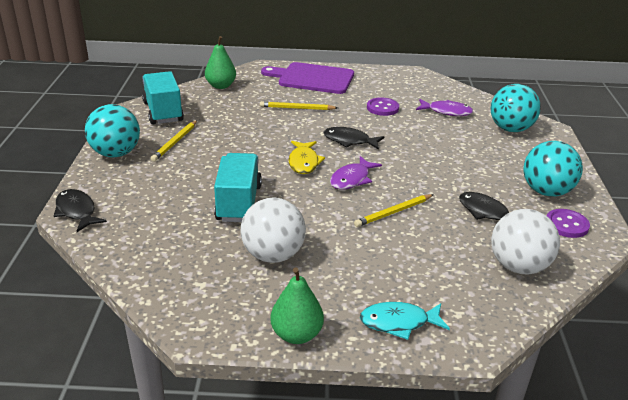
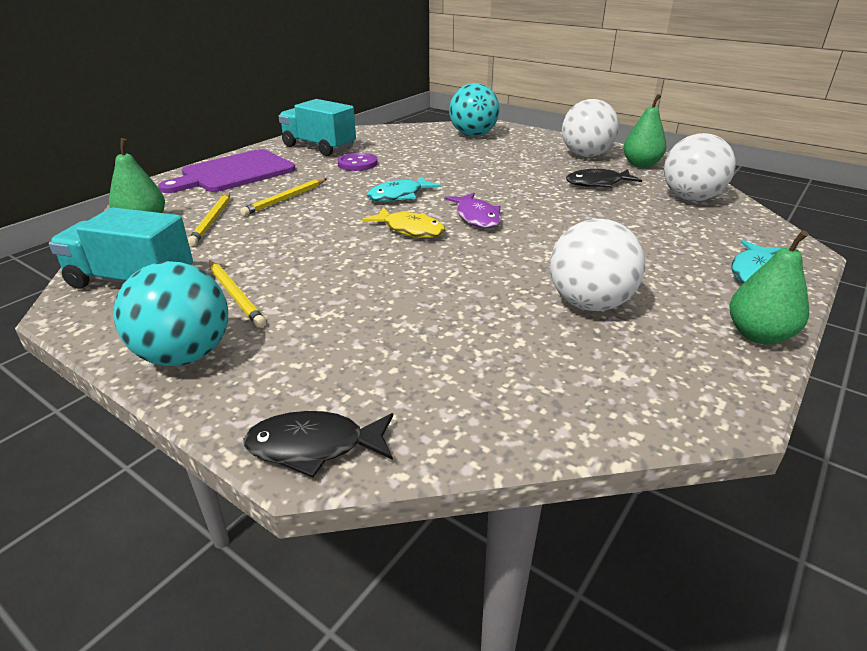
camera: 55 degrees left, 0 degrees up
turquoise truck [214,153,262,222] -> turquoise truck moved to [278,99,356,156]
black fish [323,127,385,150] -> turquoise fish [367,176,441,202]
yellow pencil [354,194,434,227] -> yellow pencil moved to [188,193,230,246]
purple fish [416,99,473,116] -> none
turquoise ball [523,141,583,197] -> white ball [562,99,619,157]
purple button [547,209,590,238] -> green pear [623,94,666,168]

